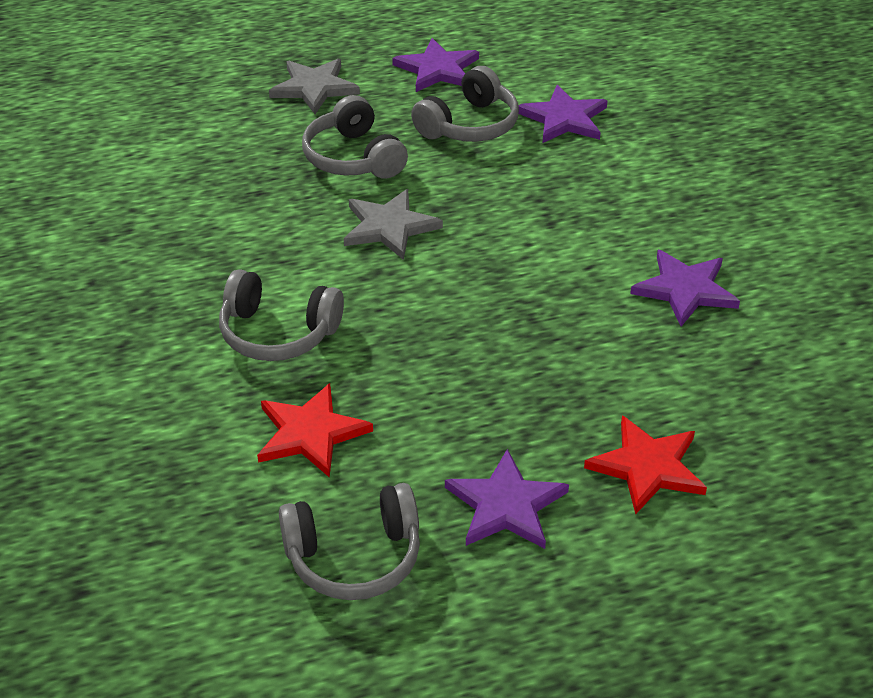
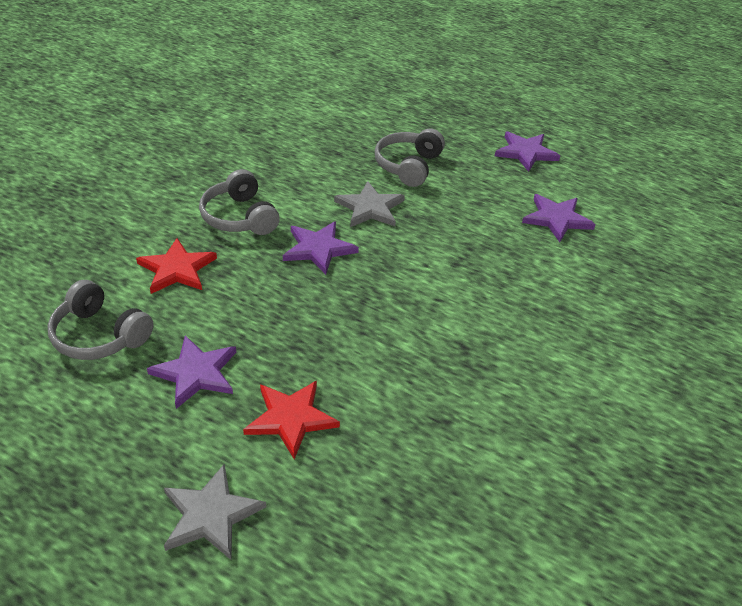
camera: 45 degrees right, 0 degrees up
grey star [269,59,360,114] -> grey star moved to [164,463,266,560]
grey headphones [411,66,519,142] -> none
purple star [630,250,740,327] -> purple star moved to [283,221,359,275]

